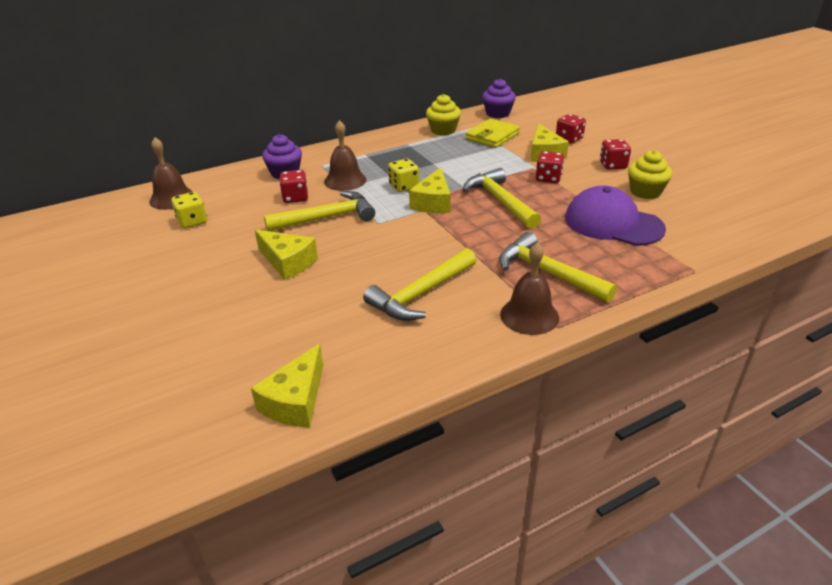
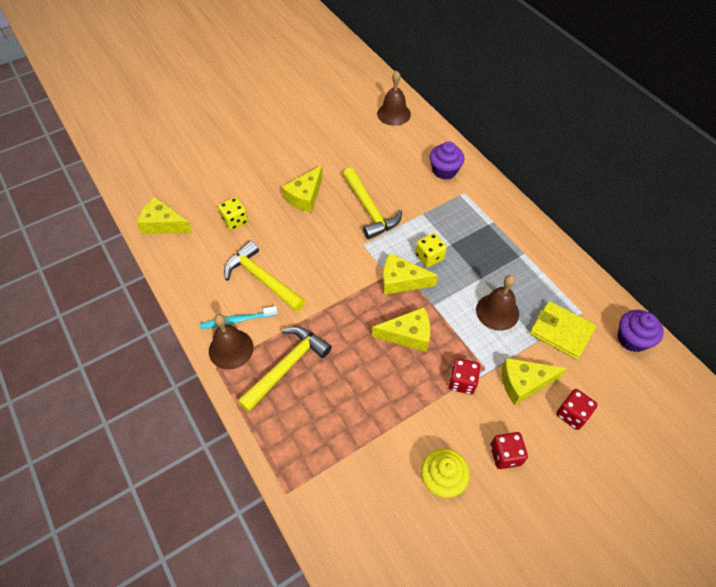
camera: 85 degrees right, 20 degrees up
yellow dice [171,192,207,229] -> yellow dice moved to [218,197,248,230]
red dice [280,170,308,203] -> none
brown bell [324,120,366,191] -> brown bell moved to [476,275,519,331]
yellow cupcake [426,94,461,135] -> none
yellow hammer [463,168,541,229] -> yellow cheese [372,307,430,352]
purple cap [565,185,666,246] -> none
none -> turquoise toothbrush [200,306,278,329]

